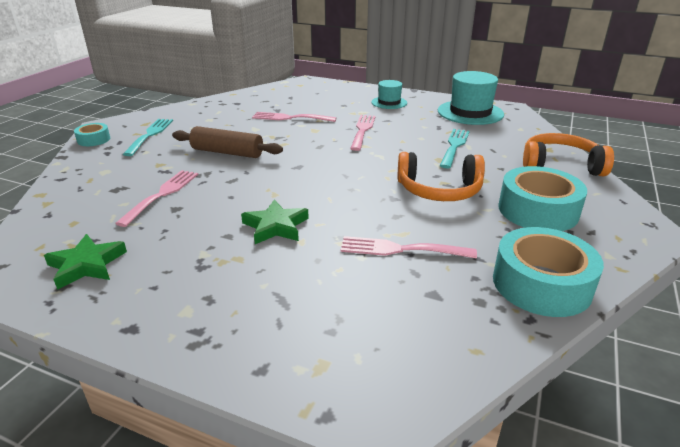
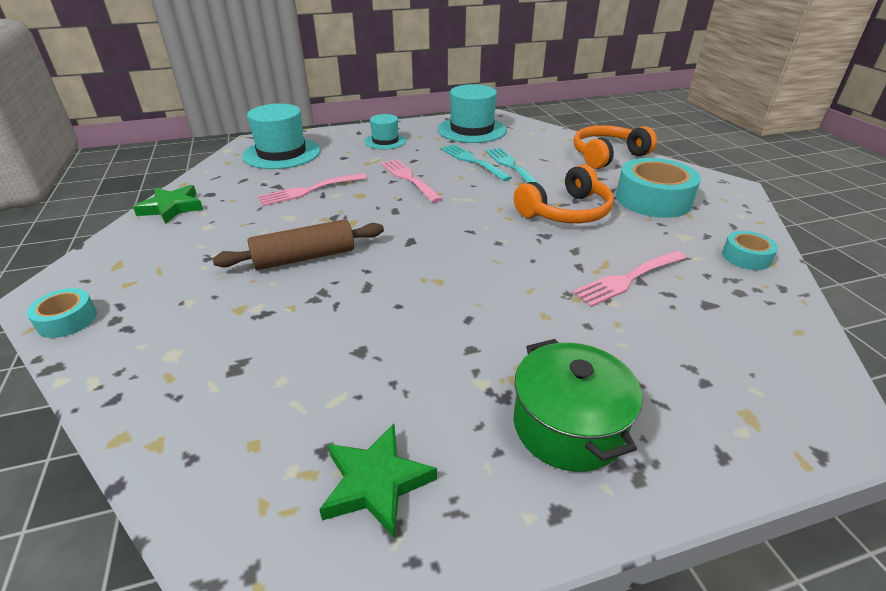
camera: 40 degrees left, 5 degrees up
pink fork [115,170,198,227] -> none
turquoise fork [123,119,173,156] -> turquoise fork moved to [441,144,512,181]
green star [241,200,309,244] -> green star moved to [133,185,203,224]
turquoise tape [493,227,604,317] -> turquoise tape [722,231,778,270], size x0.52
none -> turquoise hat [242,104,321,169]
none -> green pot [514,339,643,472]

